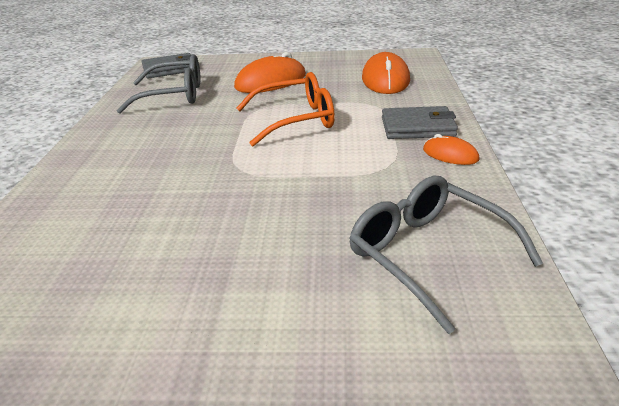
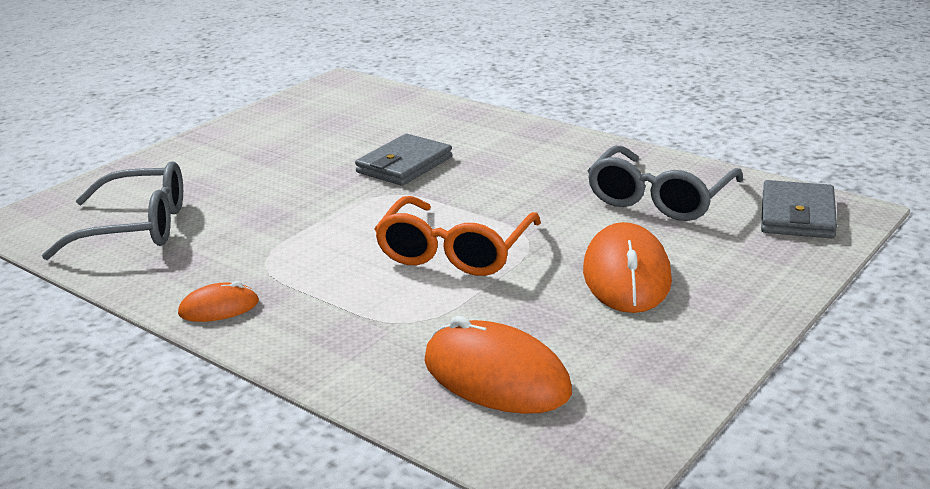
camera: 125 degrees right, 5 degrees down
grey wallet [382,106,458,139] -> grey wallet moved to [355,134,452,186]

